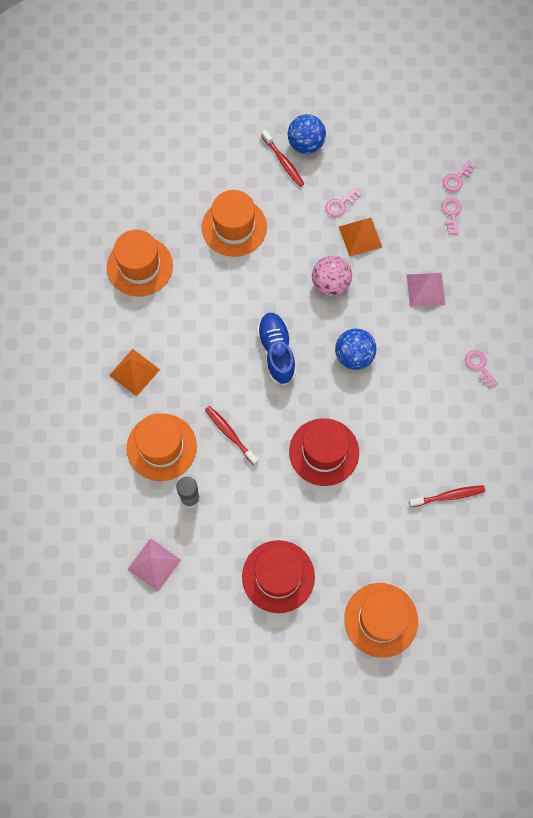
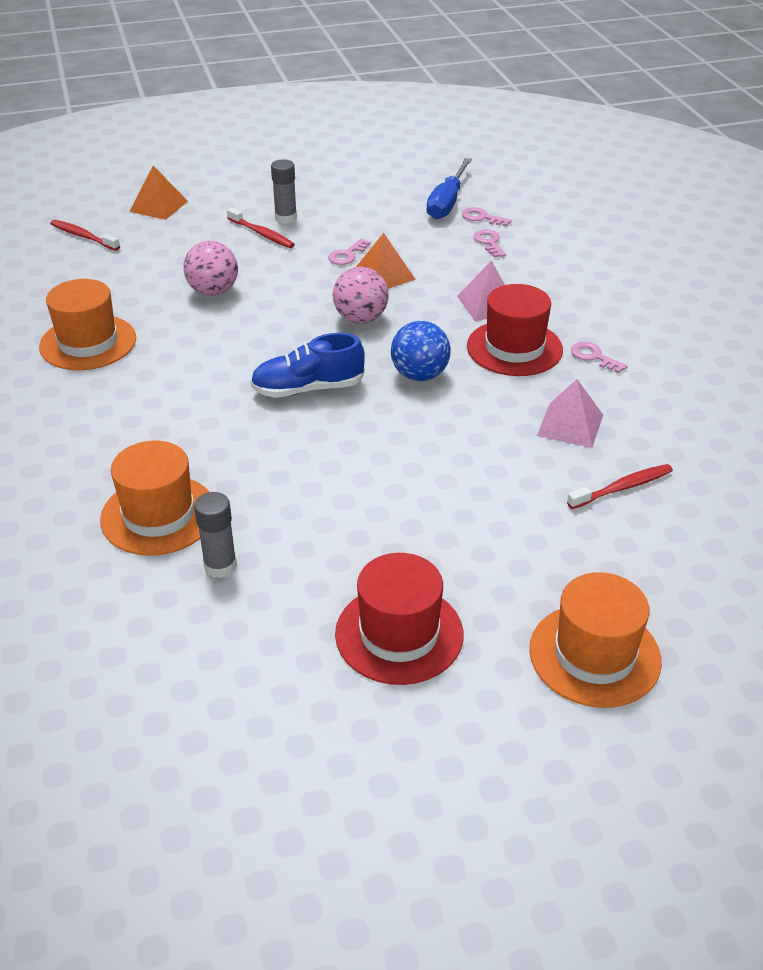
camera: 15 degrees left, 30 degrees down
orange pyramid [109,349,160,396] -> orange pyramid moved to [129,166,188,220]
pink pyramid [127,538,181,591] -> pink pyramid moved to [537,379,603,448]
orange hat [202,190,267,257] -> pink ball [183,241,238,296]
red toothbrush [205,406,258,465] -> red toothbrush moved to [50,220,120,251]
blue shoe [257,313,296,385] -> blue shoe turned 75 degrees counterclockwise [250,333,365,398]
blue ball [288,114,326,154] -> grey glue stick [271,159,297,224]
red hat [289,418,359,486] -> red hat moved to [467,284,563,376]
pink key [443,161,476,192] -> pink key turned 90 degrees clockwise [462,207,512,227]
none -> blue screwdriver [426,158,472,219]

